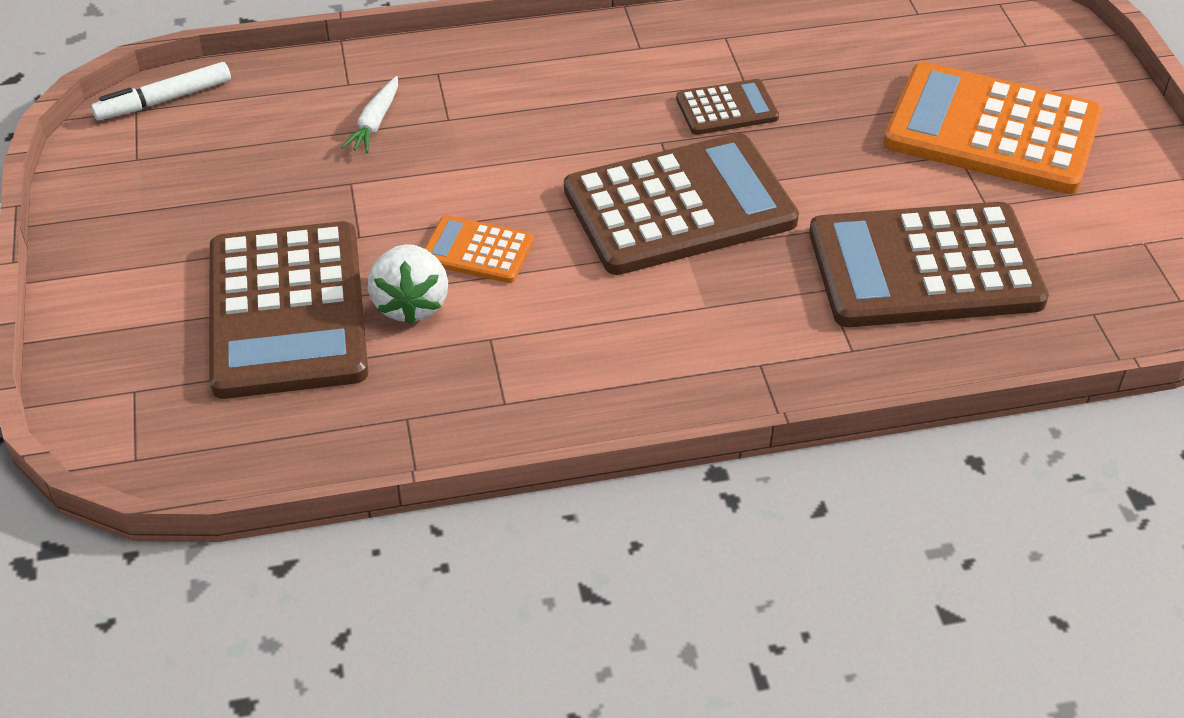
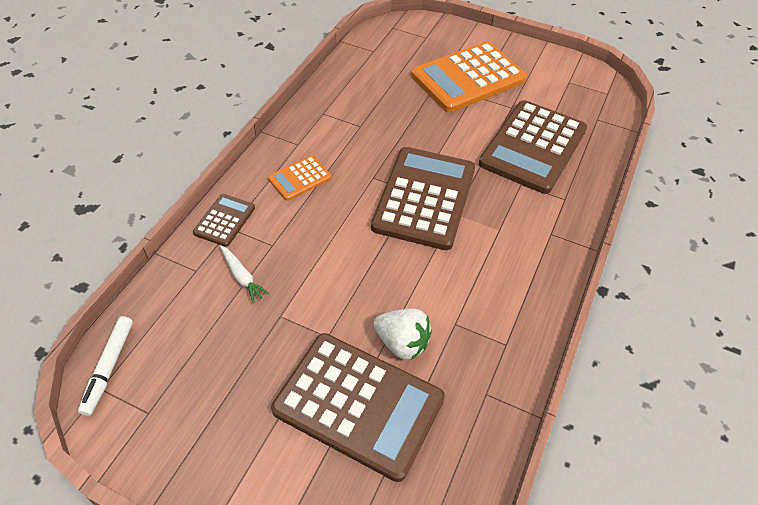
camera: 55 degrees left, 5 degrees up
orange calculator [424,215,534,283] -> orange calculator moved to [268,156,332,201]
brown calculator [676,79,779,135] -> brown calculator moved to [193,194,255,247]

